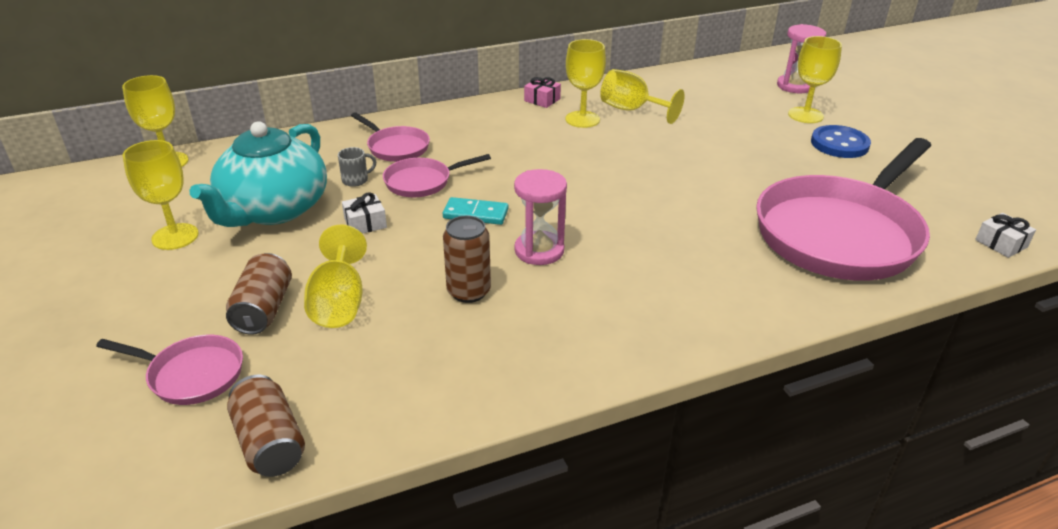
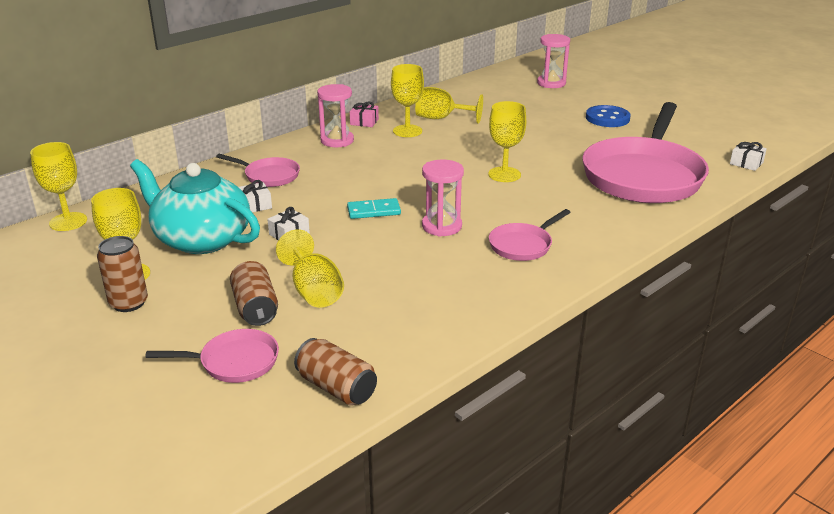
camera: 20 degrees left, 5 degrees down
turquoise teapot [189,121,327,227] -> turquoise teapot turned 120 degrees clockwise [130,159,260,254]
grey mug [338,147,376,187] -> white gift [239,180,272,212]
pink pan [383,154,491,197] -> pink pan moved to [489,209,571,261]
brown can [443,215,491,303] -> brown can moved to [97,236,148,312]
yellow goblet [788,36,842,123] -> yellow goblet moved to [488,101,526,182]
none -> pink hourglass [317,84,354,147]

